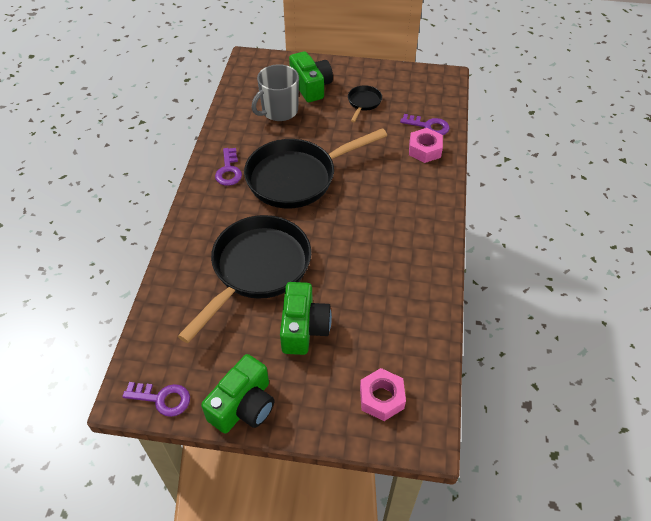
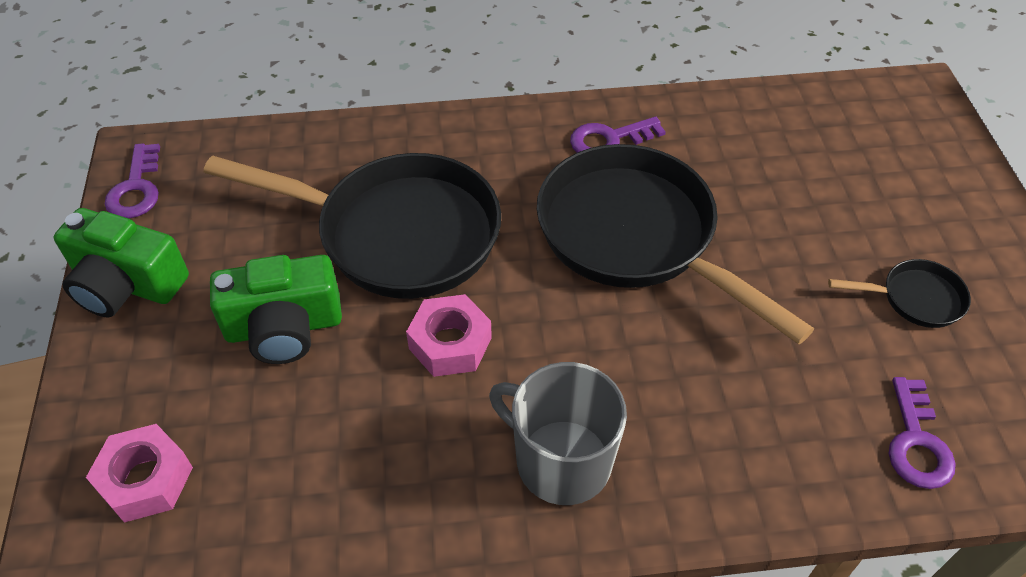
camera: 75 degrees right, 0 degrees up
grey mug [252,64,299,121] -> grey mug moved to [489,362,627,505]
green camera [289,51,333,102] -> none
pink nut [409,128,443,163] -> pink nut moved to [406,294,492,377]

